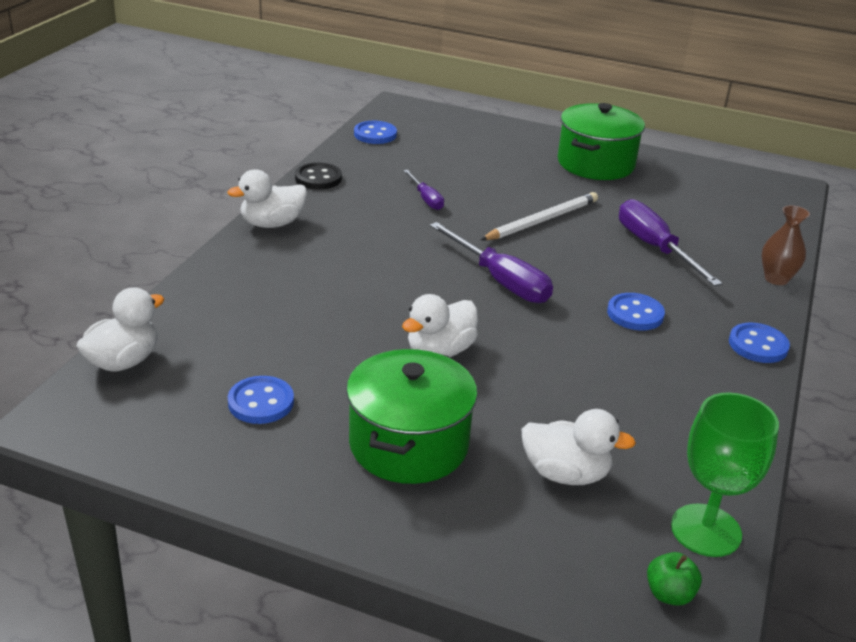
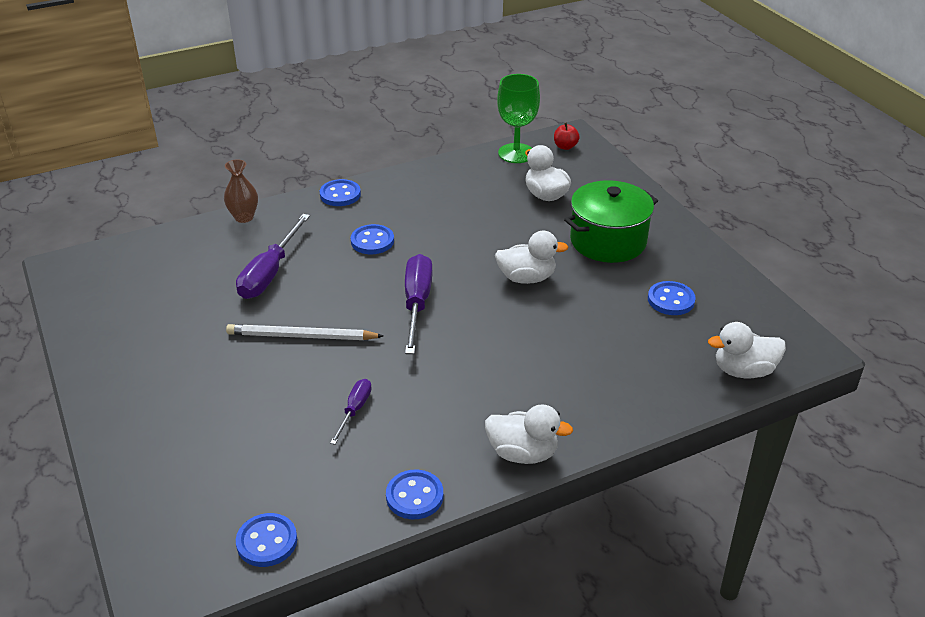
camera: 135 degrees left, 5 degrees up
black button [295,162,342,189] -> blue button [386,470,443,519]
green pot [558,103,645,180] -> none
green apple [647,552,702,606] -> red apple [554,123,580,150]

